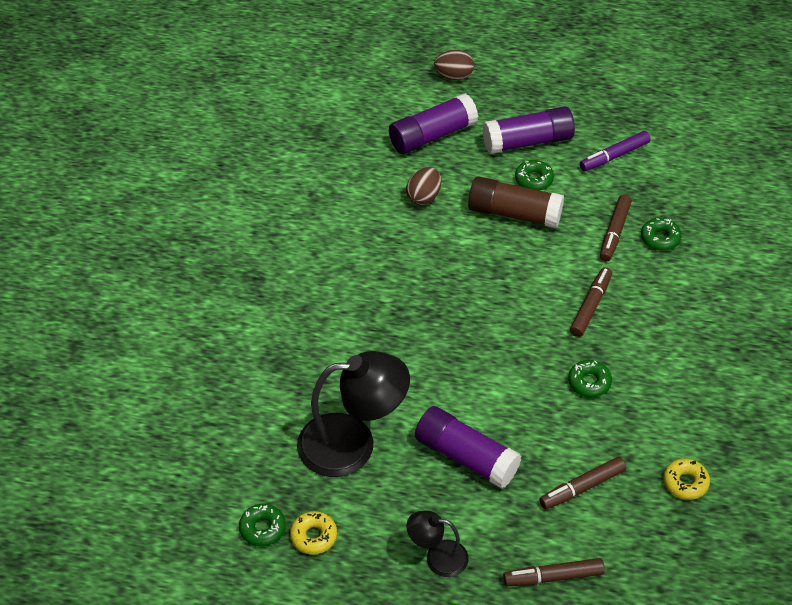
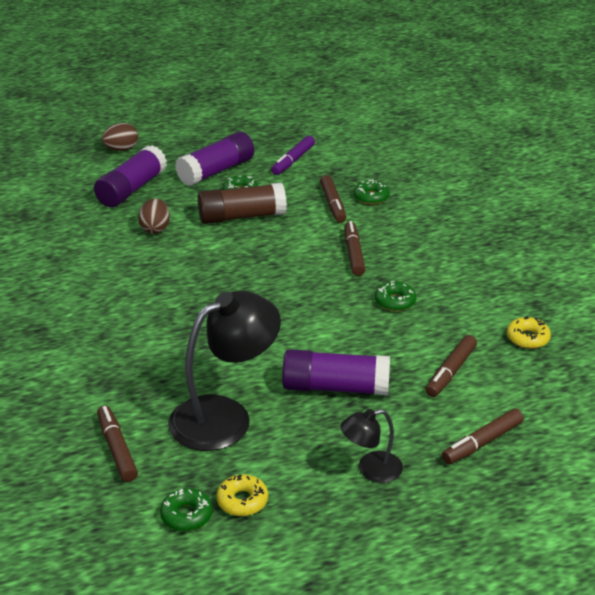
camera: 30 degrees left, 15 degrees down
none -> brown marker [97,405,138,482]

